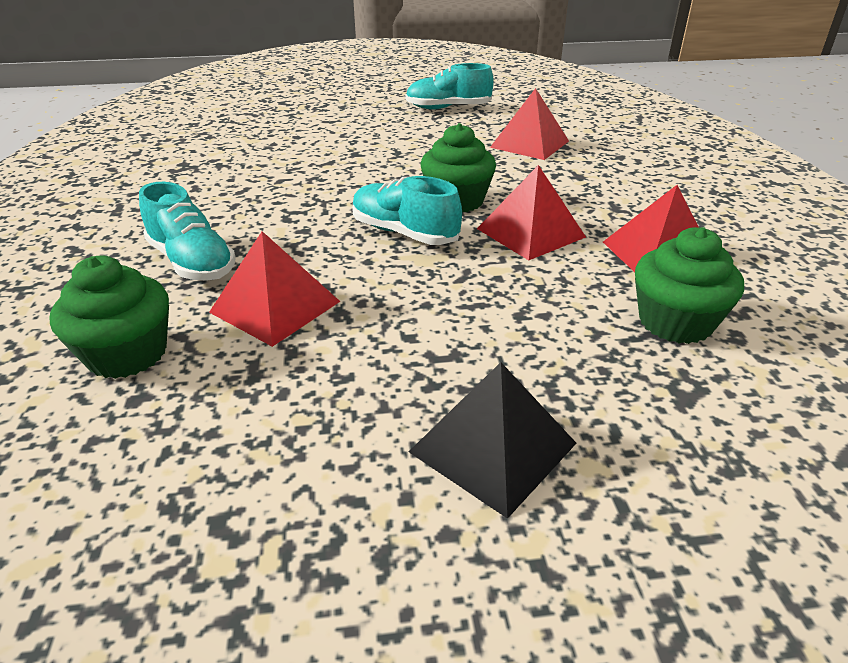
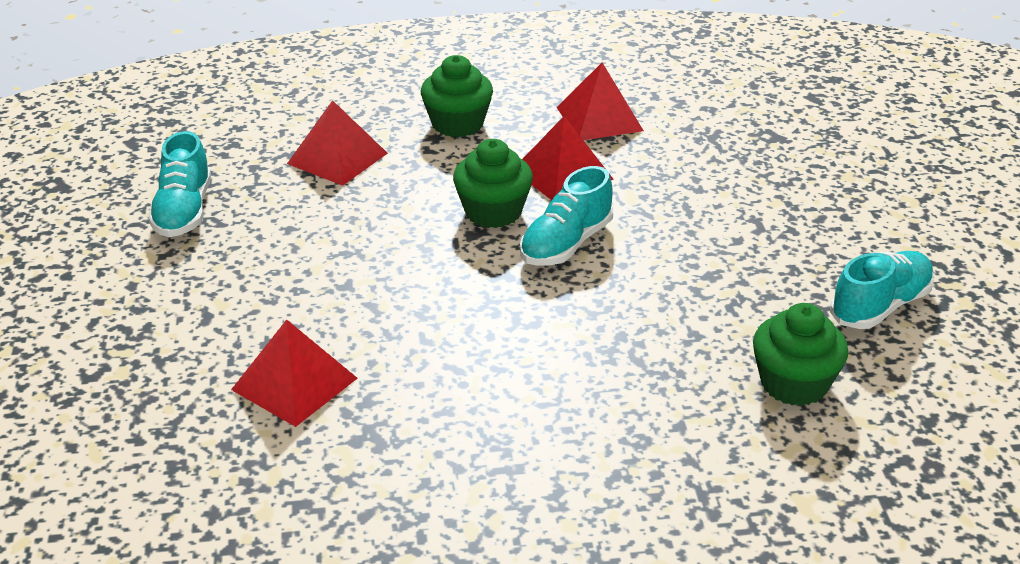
camera: 90 degrees left, 0 degrees up
turquoise shoe [139,182,236,281] -> turquoise shoe moved to [830,251,934,329]
red pyramid [209,231,340,347] -> red pyramid moved to [231,319,358,427]
black pyramid [409,362,577,519] -> none
green cupcake [635,227,744,344] -> green cupcake moved to [421,55,493,137]

